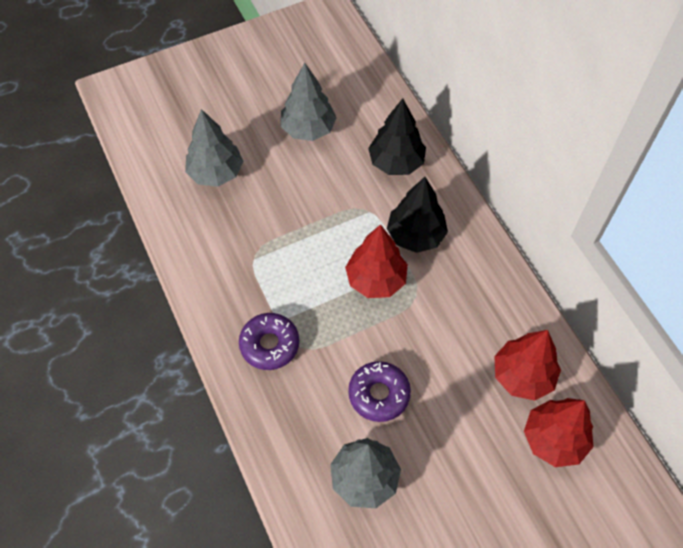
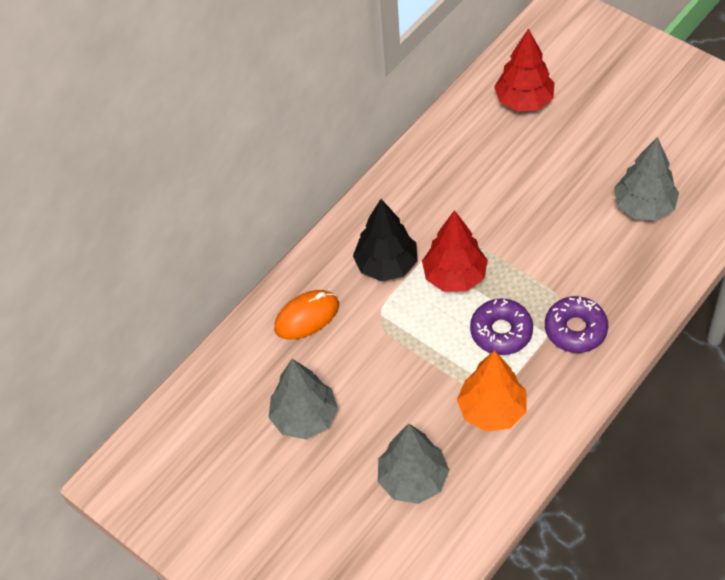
camera: 110 degrees left, 5 degrees down
purple donut [348,361,411,422] -> purple donut moved to [470,299,533,355]
black tree [368,98,426,175] -> orange mouse [274,290,339,340]
red tree [494,330,561,401] -> none
none -> orange tree [457,350,527,432]

